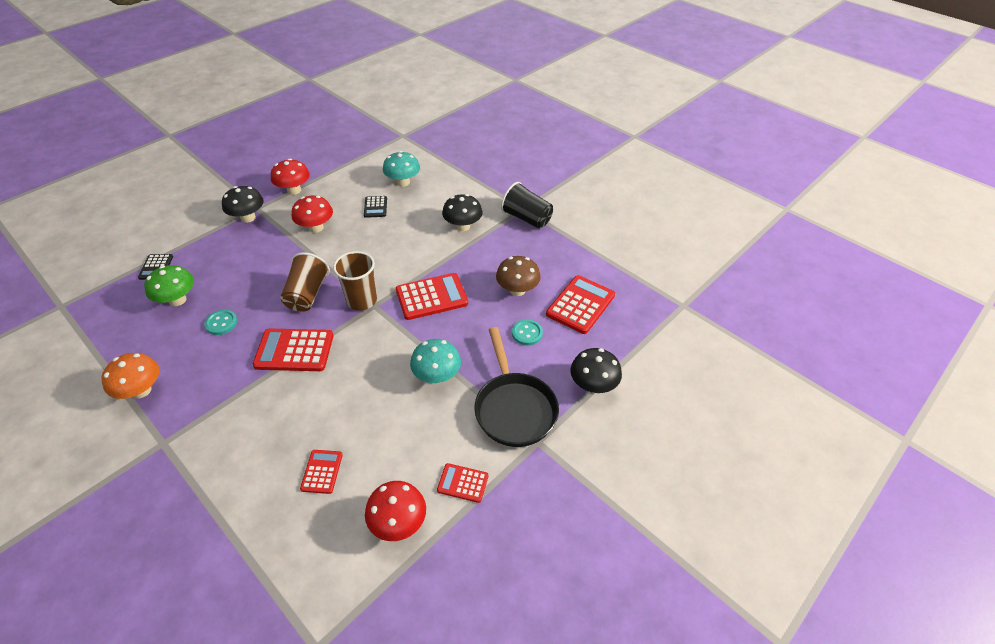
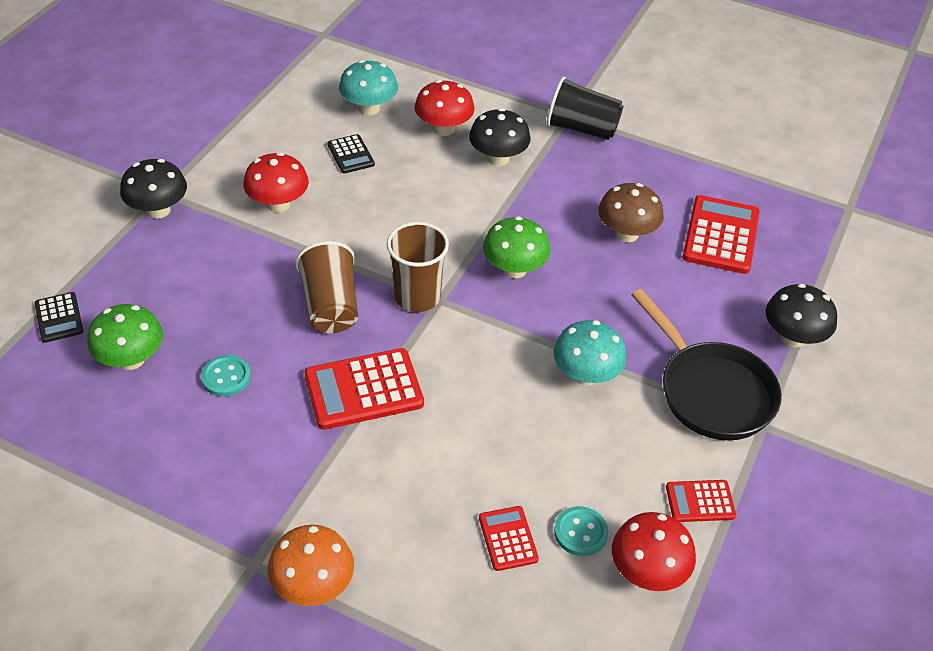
camera: 20 degrees left, 0 degrees up
orange mushroom [101,353,159,399] -> orange mushroom moved to [268,525,354,606]
red mushroom [271,159,310,195] -> red mushroom moved to [414,80,475,136]
red calculator [396,273,468,320] -> green mushroom [483,216,551,279]
turquoise button [512,319,543,345] -> turquoise button moved to [554,506,608,556]

